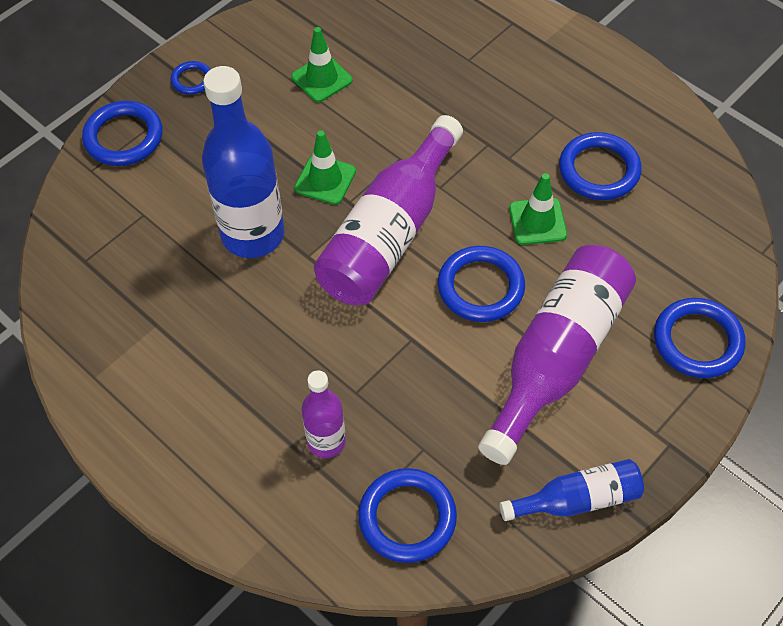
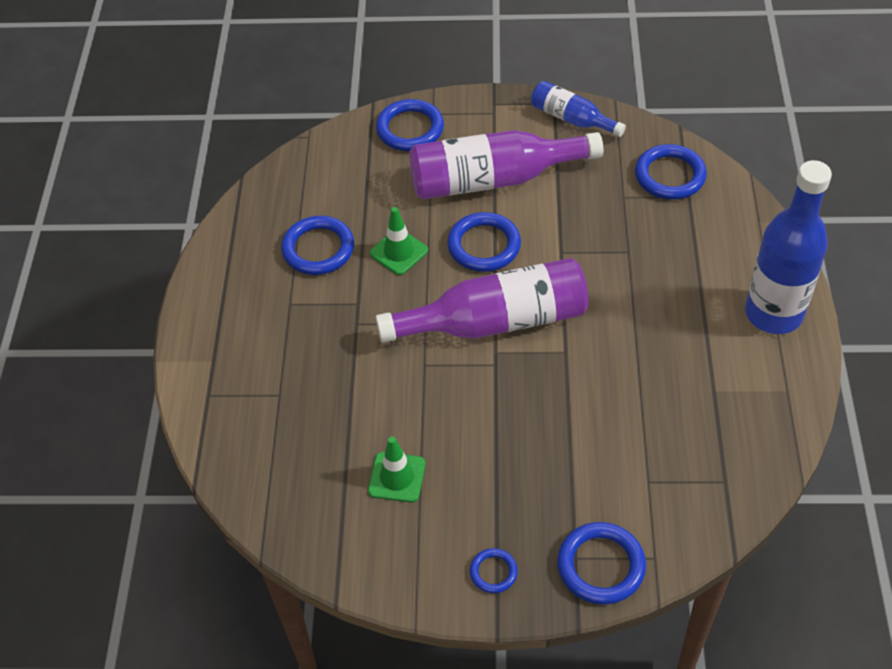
camera: 130 degrees left, 5 degrees down
blue bottle [202,66,285,258] -> blue bottle moved to [745,160,832,334]
green traffic cone [294,130,356,205] -> none
purple bottle [301,370,346,458] -> none

